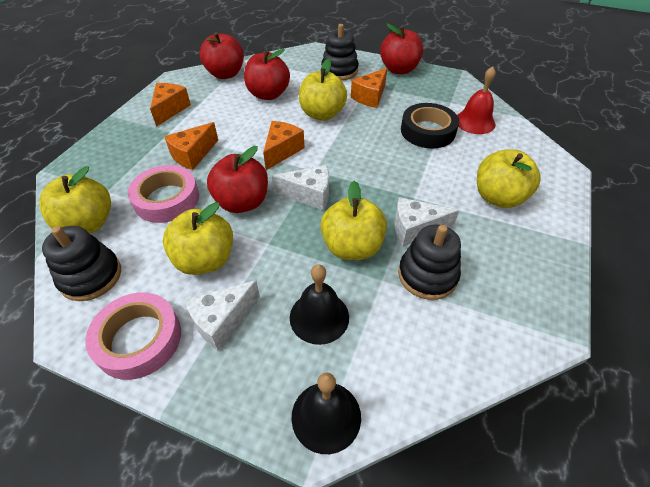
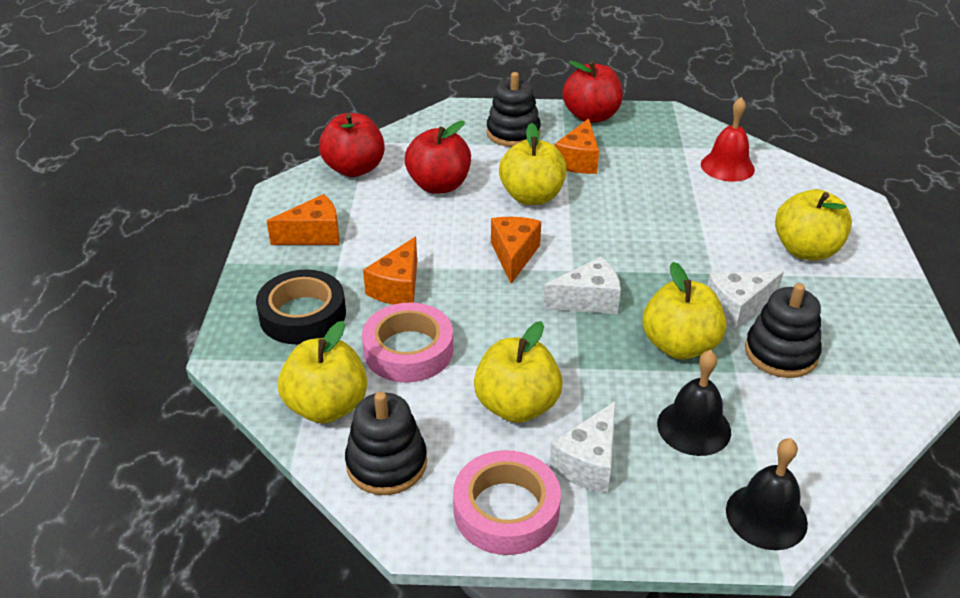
camera: 20 degrees left, 10 degrees down
orange cheese [150,83,191,127] -> orange cheese turned 75 degrees clockwise [267,194,340,245]
red apple [207,146,268,213] -> none
black tape [401,103,459,148] -> black tape moved to [256,269,346,344]

